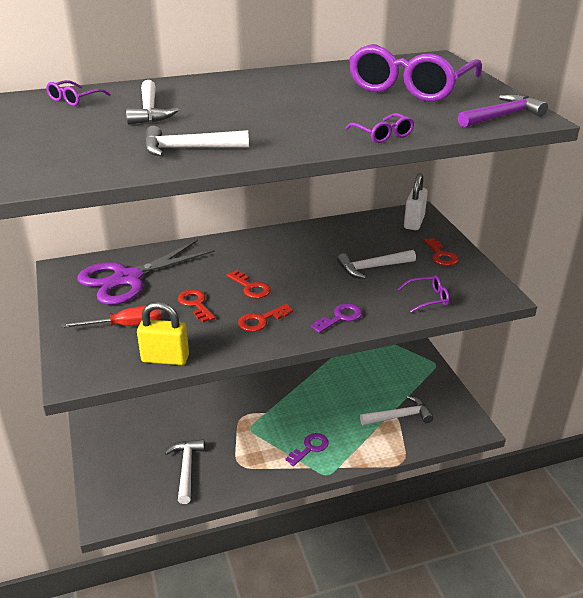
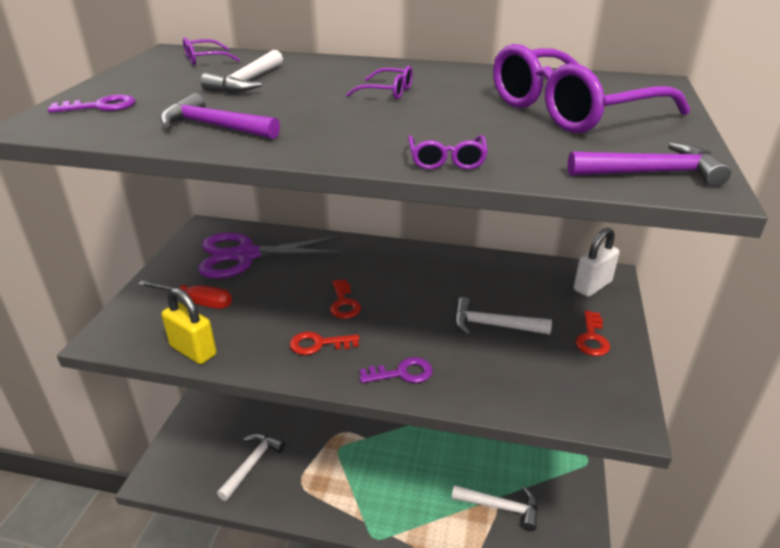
camera: 30 degrees right, 0 degrees up
white hammer [144,126,249,156] -> purple hammer [160,93,280,139]
red key [178,289,215,322] -> none
purple key [285,433,329,466] -> purple key moved to [48,94,136,113]
purple glasses [398,275,450,313] -> purple glasses moved to [346,66,413,99]

